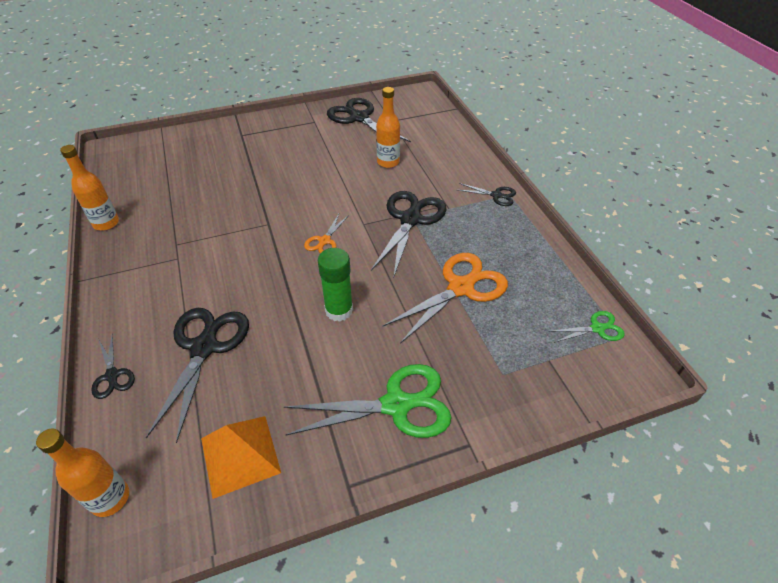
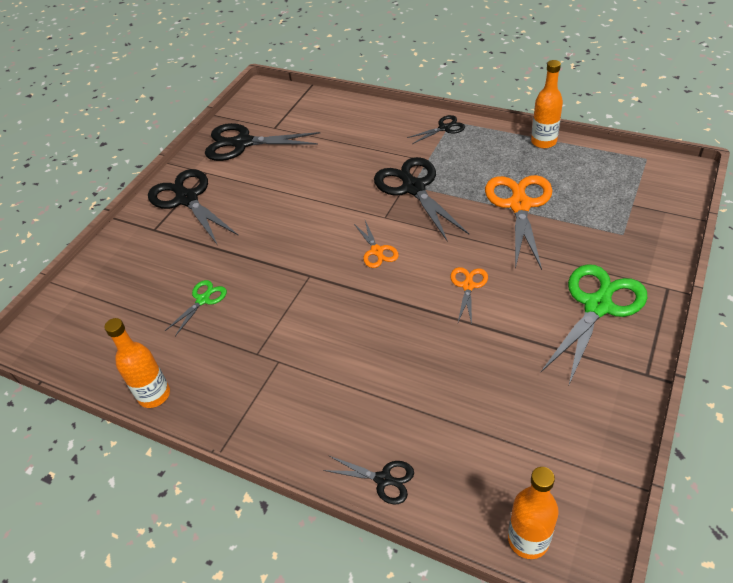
camera: 40 degrees left, 0 degrees up
black scissors [146,308,249,443] -> black scissors moved to [148,169,239,244]
orange pyramid [201,416,281,499] -> none
green glue stick [318,248,353,322] -> orange scissors [450,267,488,325]
orange bottle [376,87,400,168] -> orange bottle moved to [531,60,563,148]
green scissors [548,311,625,343] -> green scissors moved to [165,280,227,336]

